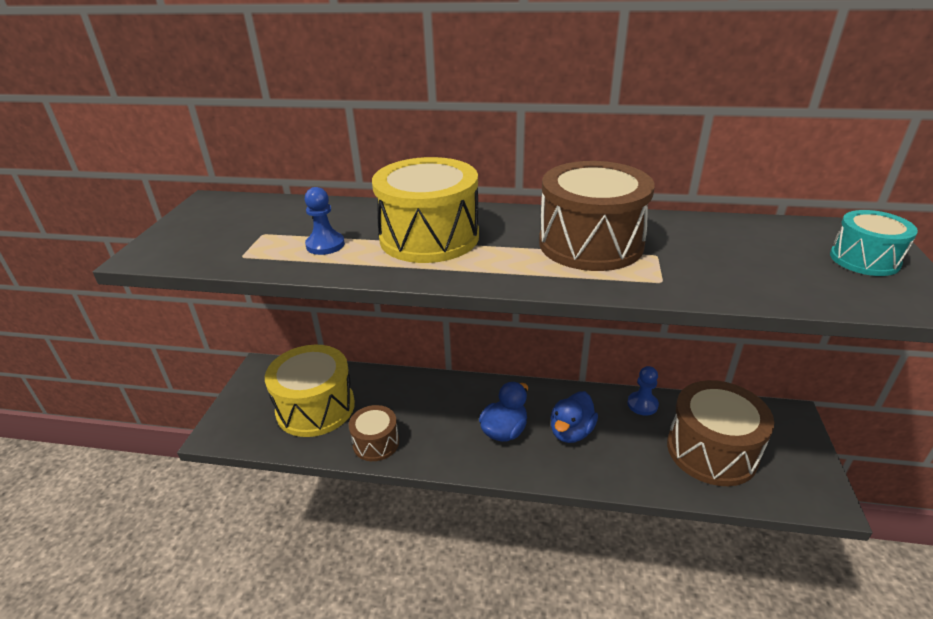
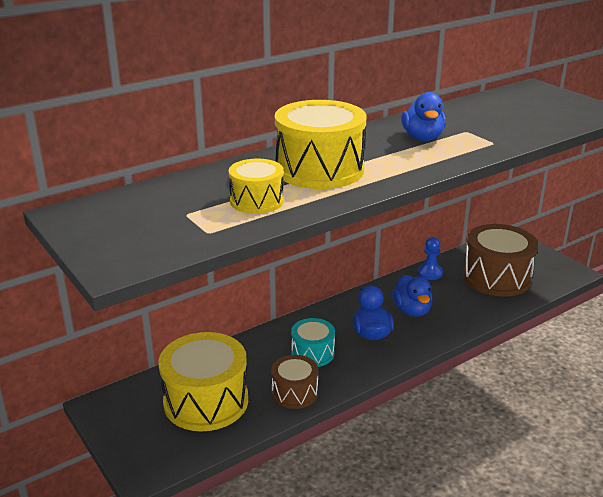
camera: 45 degrees left, 5 degrees down
blue pawn [305,187,345,255] -> yellow drum [229,159,284,214]
brown drum [539,161,655,271] -> blue duck [401,92,446,141]
turquoise drum [830,210,918,276] -> turquoise drum moved to [291,318,335,367]

